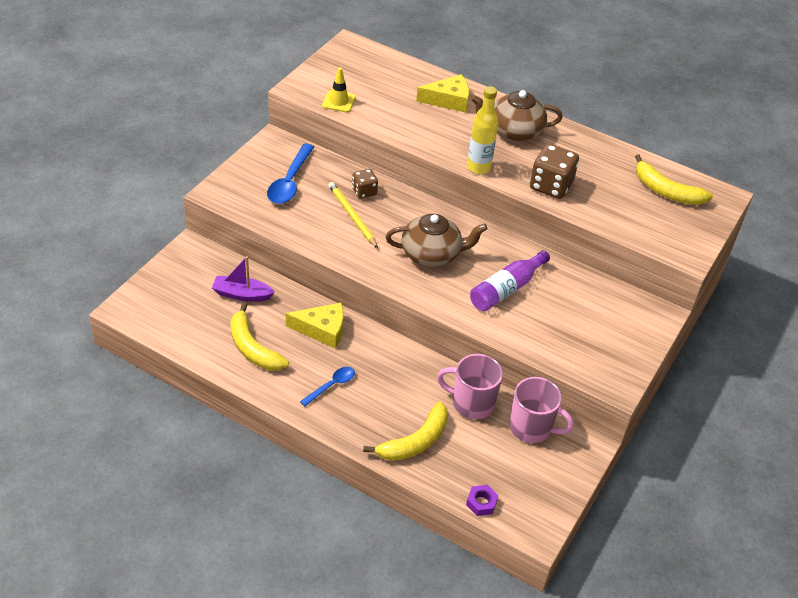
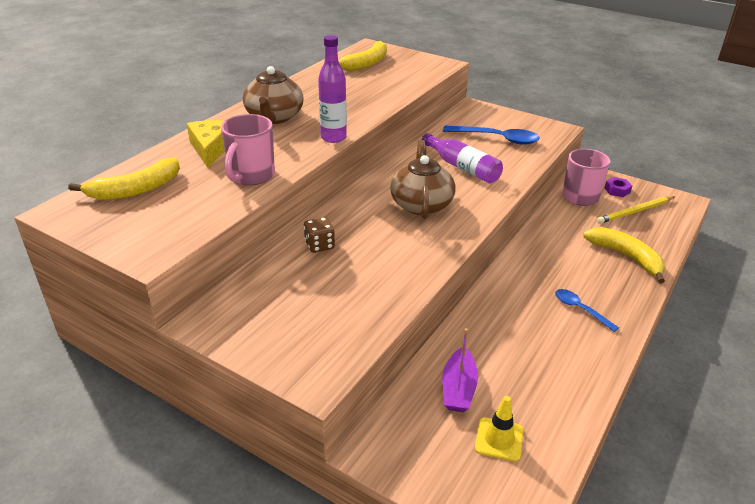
camera: 85 degrees left, 10 degrees down
yellow banana [230,302,289,370] -> yellow banana moved to [68,158,180,200]
blue spoon [267,144,314,204] -> blue spoon moved to [443,126,540,145]
yellow cheese [286,303,344,349] -> none
yellow traffic cone [322,67,356,112] -> yellow traffic cone moved to [475,396,523,462]
yellow pencil [328,182,378,248] -> yellow pencil moved to [597,196,675,224]
pink mug [437,354,503,419] -> pink mug moved to [221,114,275,186]
purple nut [466,485,498,516] -> purple nut moved to [605,177,632,197]
yellow bottle [467,86,498,174] -> purple bottle [318,35,347,143]
brown dice [530,144,579,199] -> none

